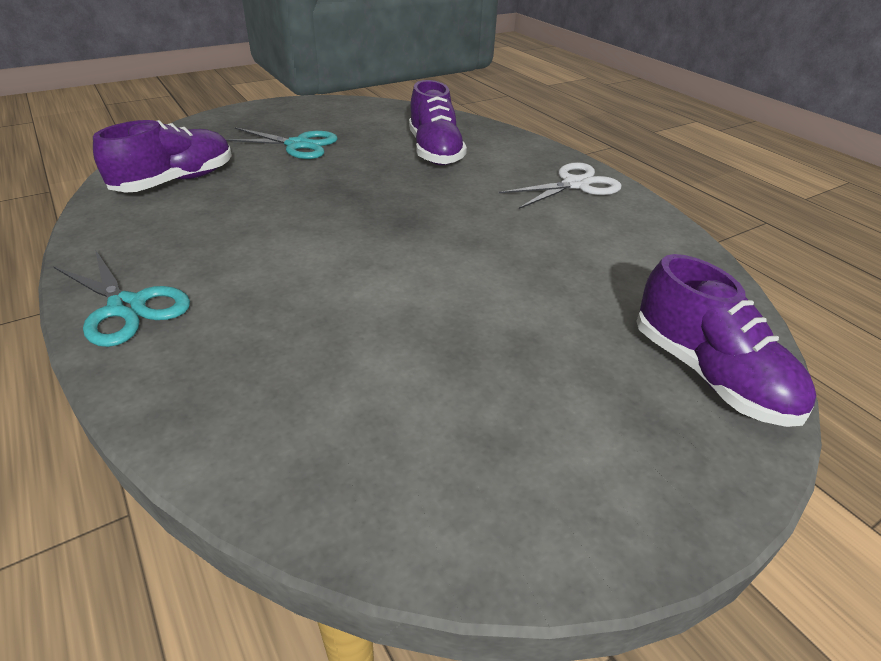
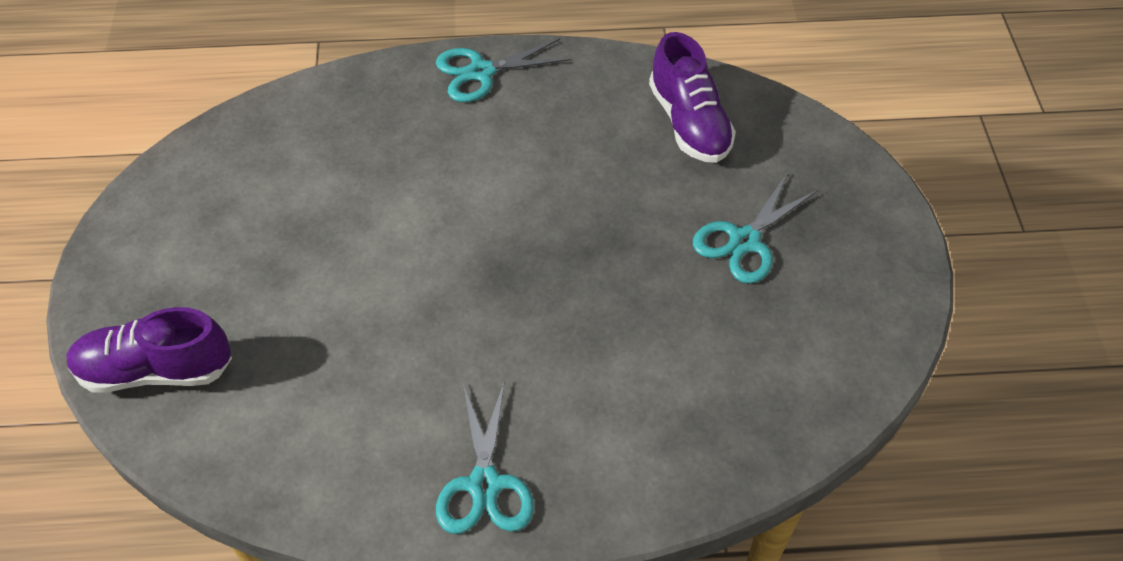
camera: 120 degrees right, 15 degrees up
purple shoe [409,80,467,165] -> none
white scissors [499,162,622,209] -> turquoise scissors [436,380,534,534]

